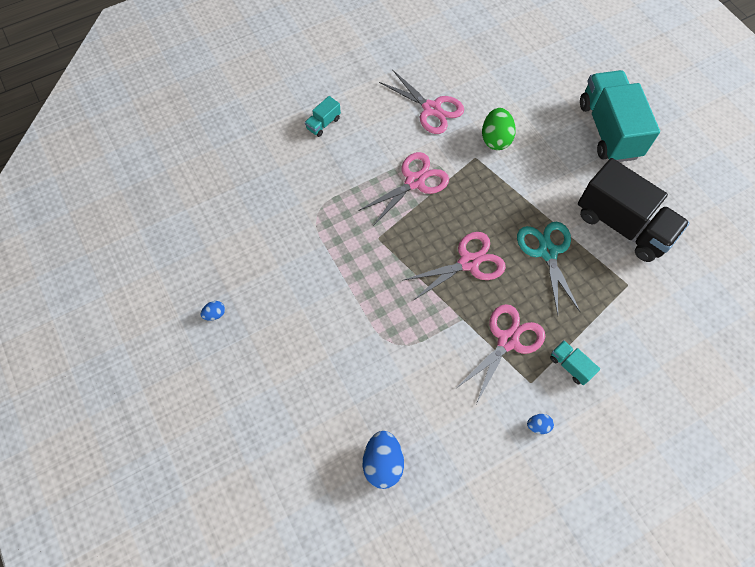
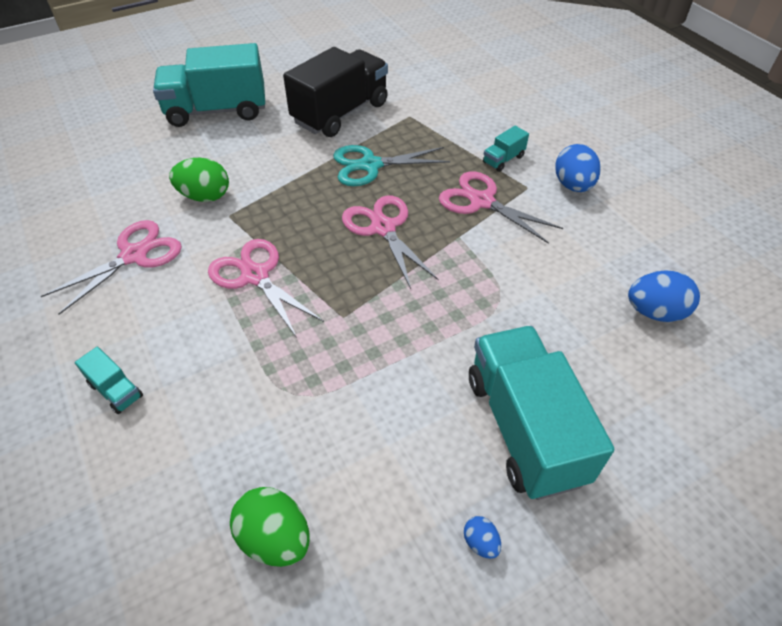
camera: 90 degrees left, 15 degrees down
blue egg [527,414,554,434] -> blue egg [555,144,601,192], size x2.01
none -> green egg [230,487,310,567]
none -> turquoise truck [469,326,614,500]

